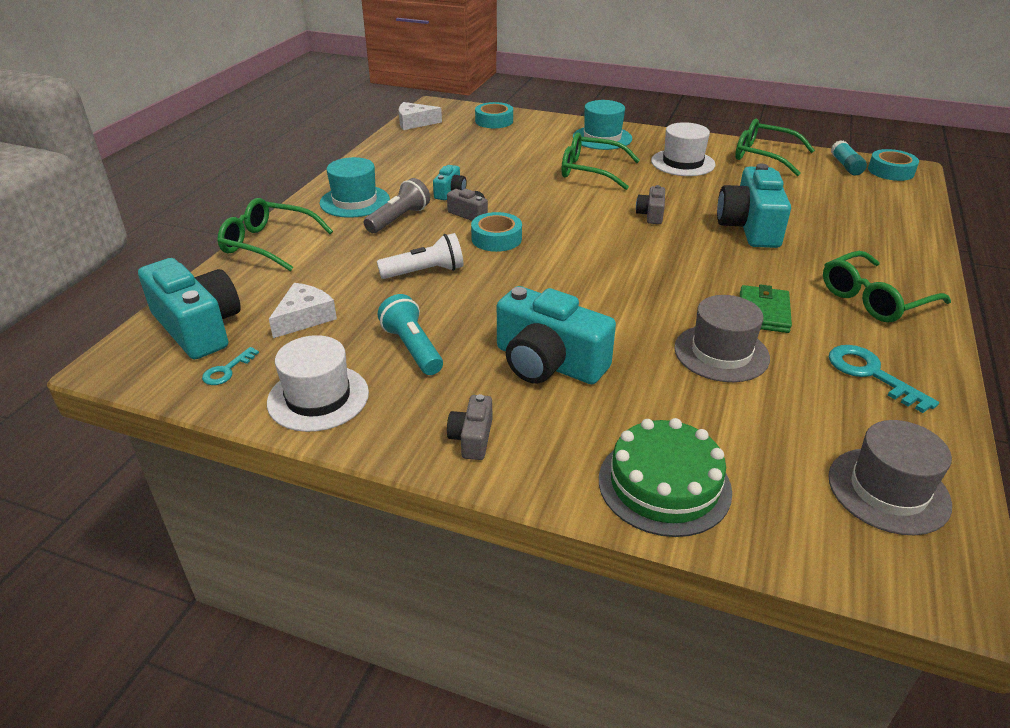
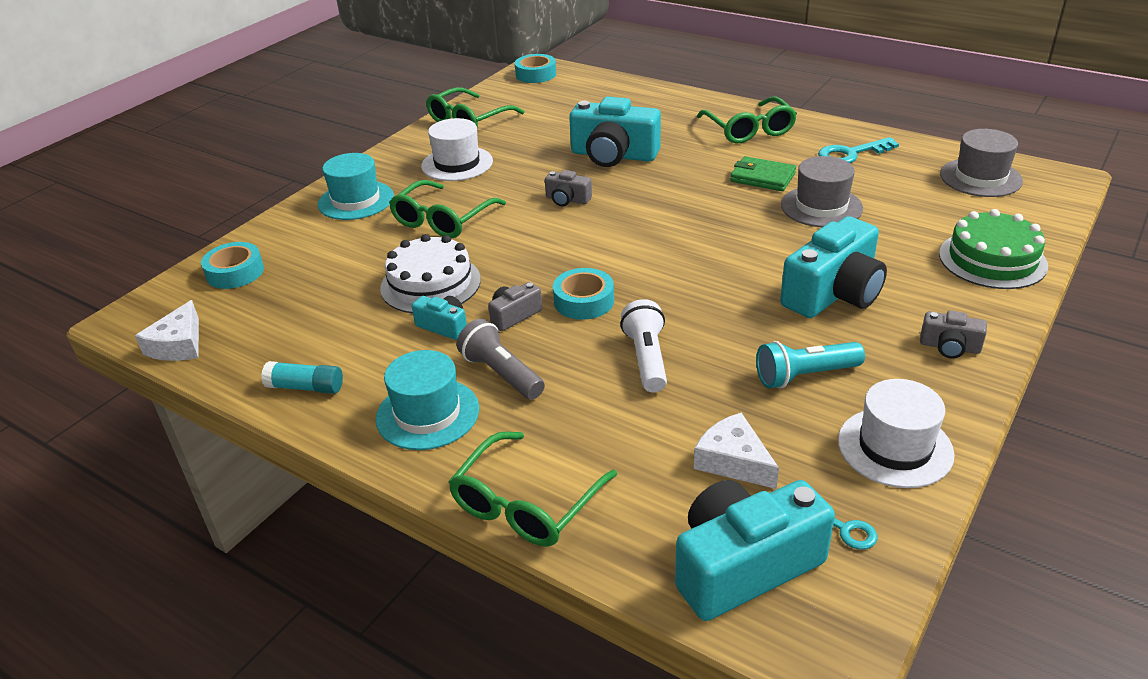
camera: 75 degrees left, 0 degrees up
turquoise glue stick [831,140,867,175] -> turquoise glue stick moved to [261,361,343,394]
none -> white cake [380,234,481,313]

